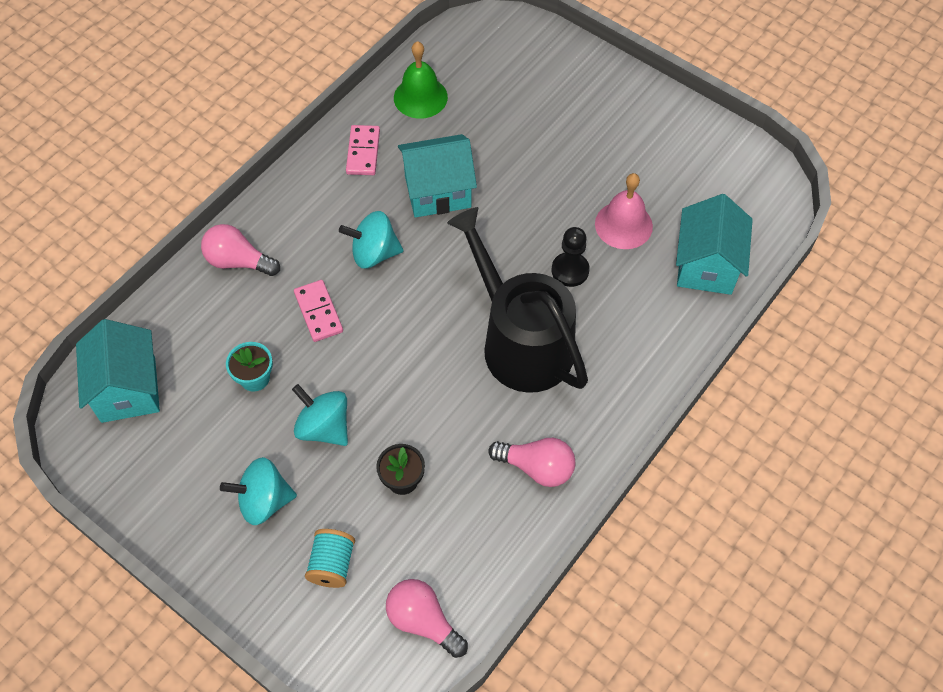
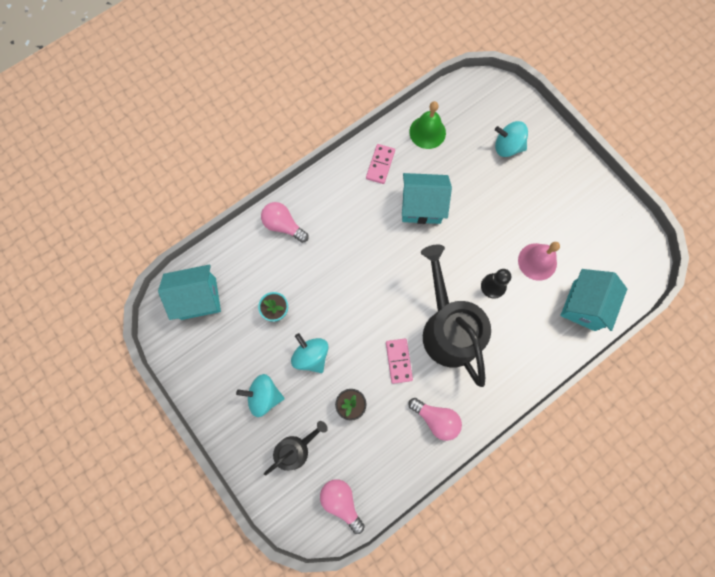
camera: 15 degrees right, 15 degrees up
turquoise house [76,319,160,423] -> turquoise house turned 75 degrees clockwise [158,265,221,320]
pink domino [294,280,343,342] -> pink domino moved to [386,339,413,384]
turquoise spool [305,529,355,588] -> black watering can [264,421,328,476]
turquoise spinning top [339,211,403,269] -> turquoise spinning top moved to [495,121,528,157]

